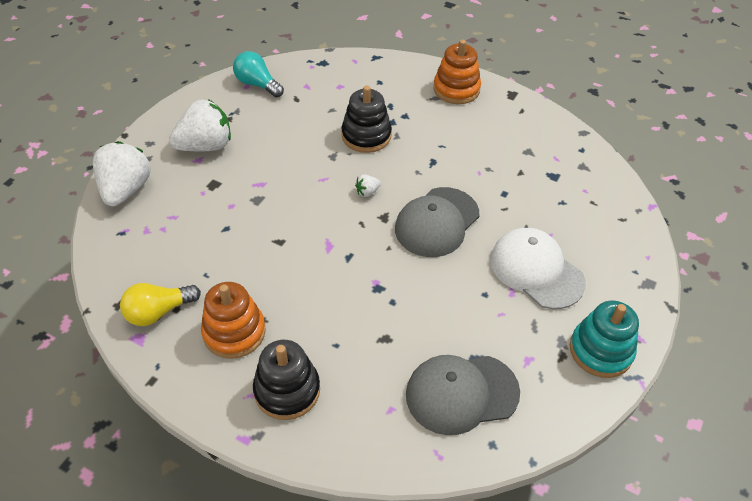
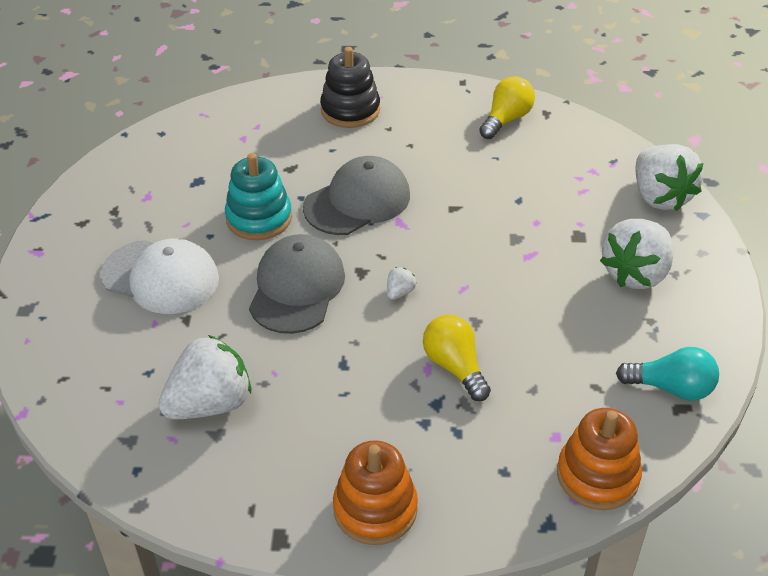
camera: 155 degrees right, 5 degrees down
orange stacking toy [201,282,266,359] -> orange stacking toy moved to [557,408,642,510]
black stacking toy [341,86,392,153] -> yellow light bulb [423,315,491,401]
grey cap [406,355,520,435] -> grey cap moved to [303,156,410,235]
turquoise stacking toy [570,301,639,378] -> turquoise stacking toy moved to [225,153,292,240]
none -> white strawberry [158,335,251,419]

